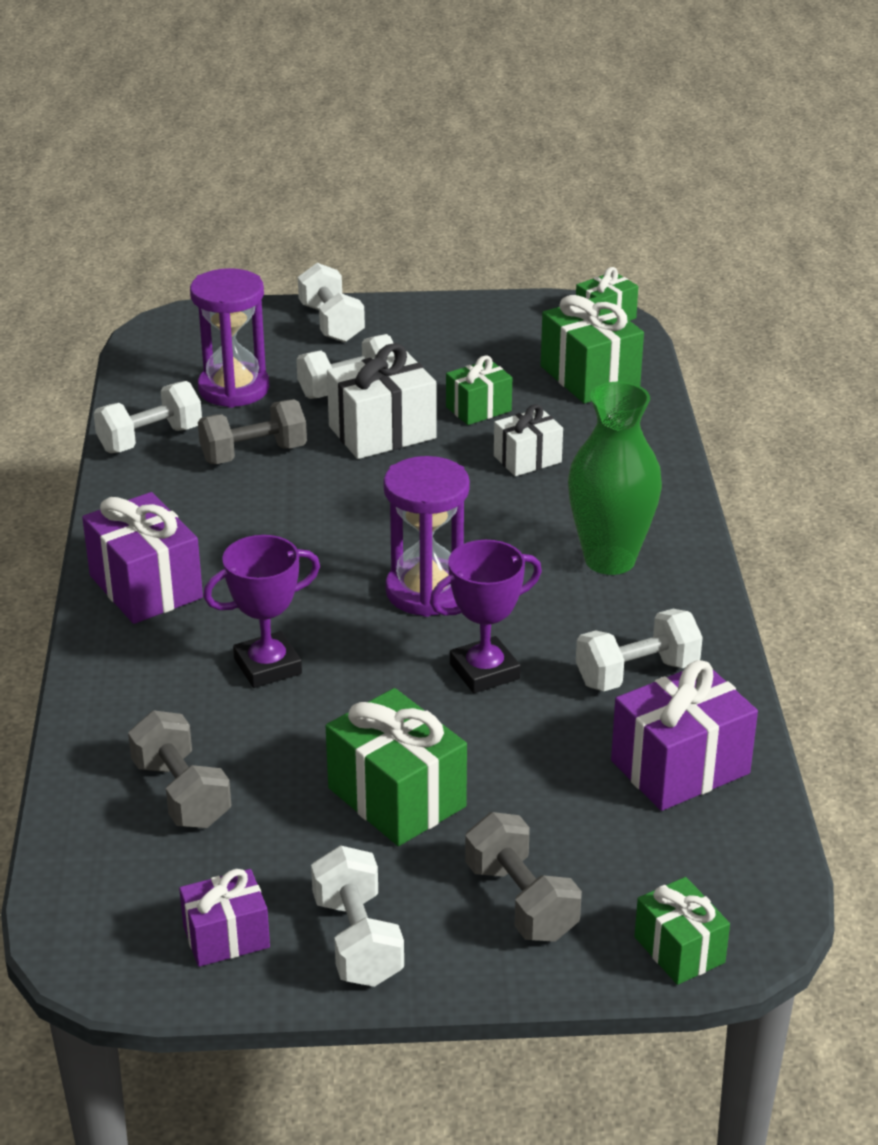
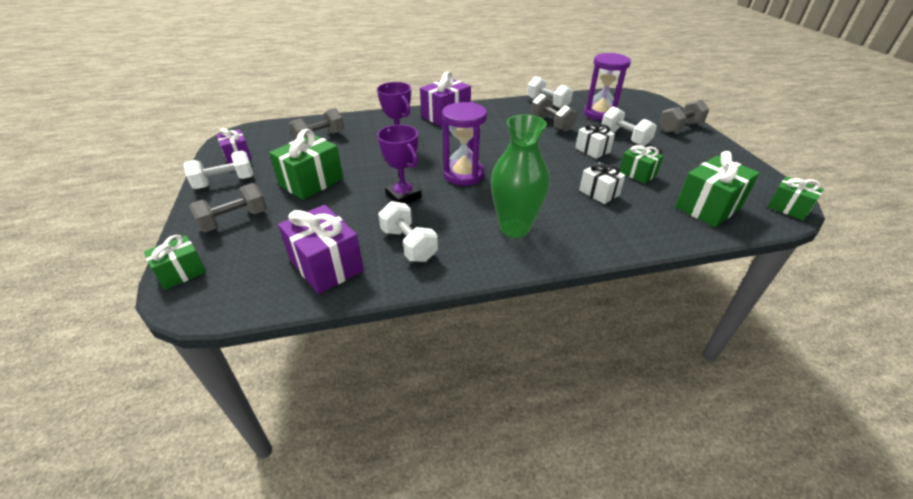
camera: 80 degrees right, 5 degrees up
white dumbbell [298,263,365,342] -> grey dumbbell [659,100,710,133]
white gift [327,343,436,459] -> white gift [575,123,615,159], size x0.61

